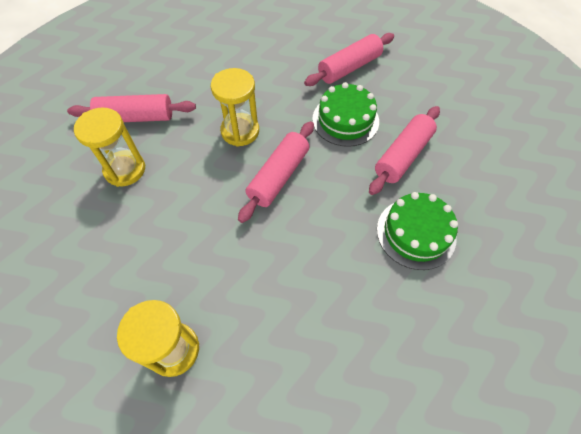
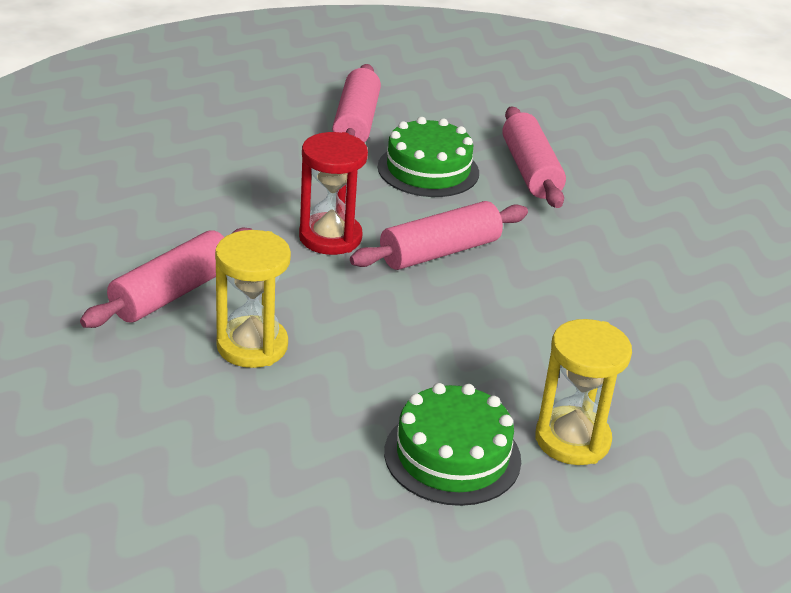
camera: 50 degrees left, 25 degrees down
yellow hourglass [211,68,259,147] -> red hourglass [299,132,368,255]
pink rolling pin [238,121,314,223] -> pink rolling pin turned 75 degrees clockwise [350,201,528,270]
green cake [377,192,458,270] -> green cake moved to [384,383,521,506]

